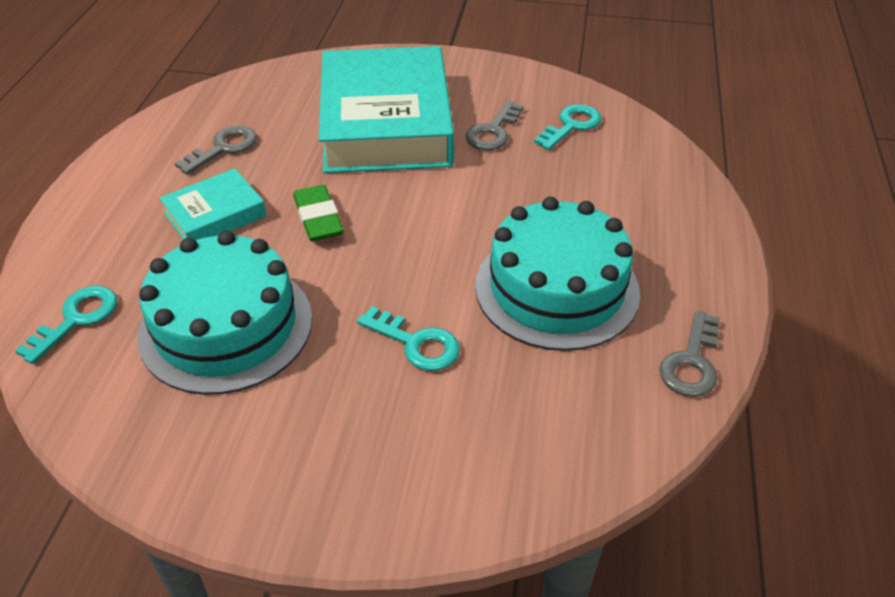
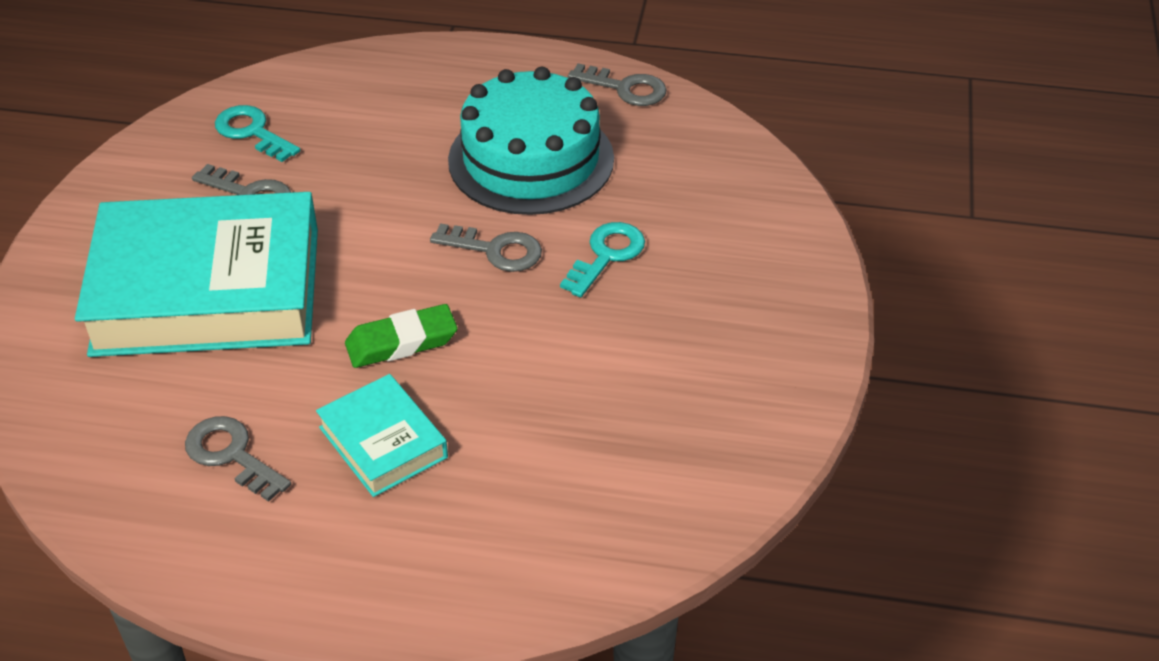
camera: 90 degrees left, 0 degrees up
turquoise key [15,286,117,364] -> none
turquoise cake [138,231,312,395] -> none
none -> grey key [430,223,542,272]

